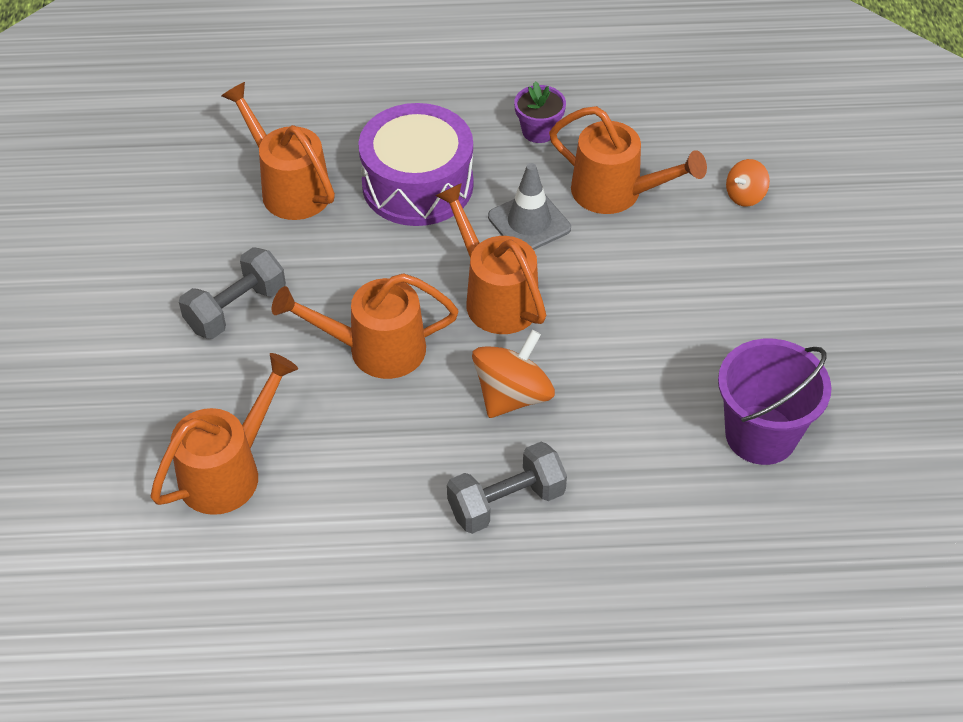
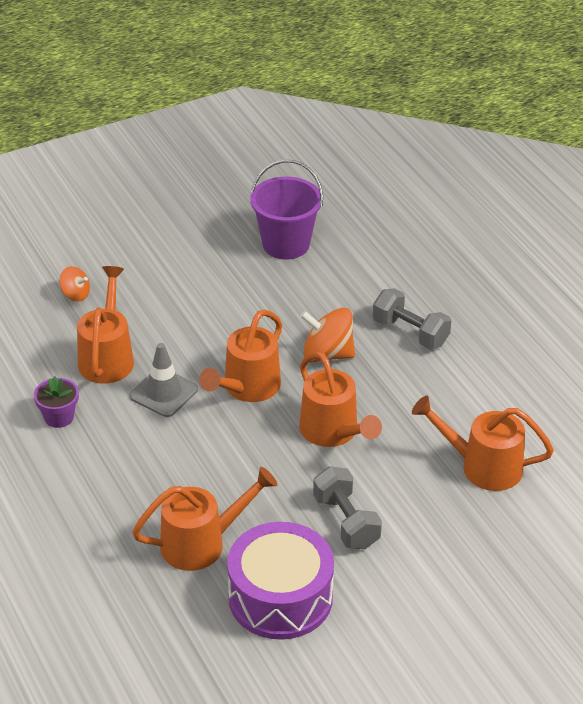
camera: 115 degrees left, 10 degrees down
grey dumbbell [179,247,286,339] -> grey dumbbell turned 45 degrees clockwise [313,466,382,549]
orange watering can [222,82,335,220] -> orange watering can turned 135 degrees counterclockwise [132,467,278,571]
purple drum [358,103,474,226] -> purple drum moved to [227,522,334,640]

